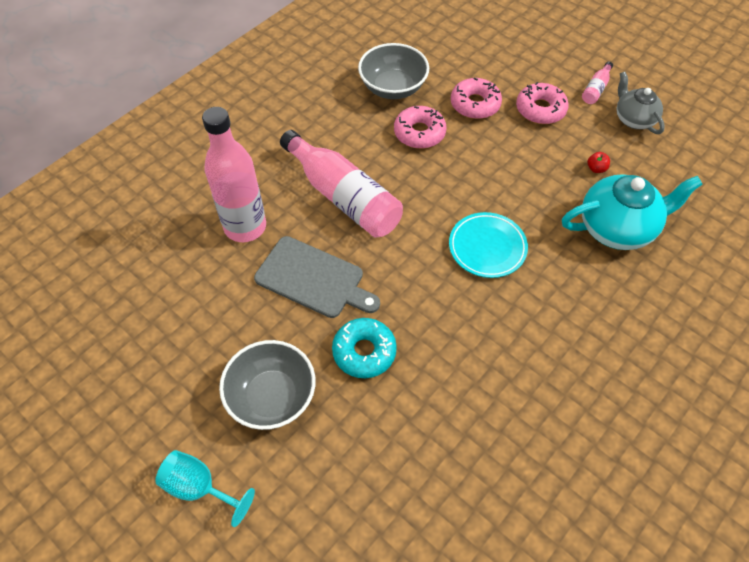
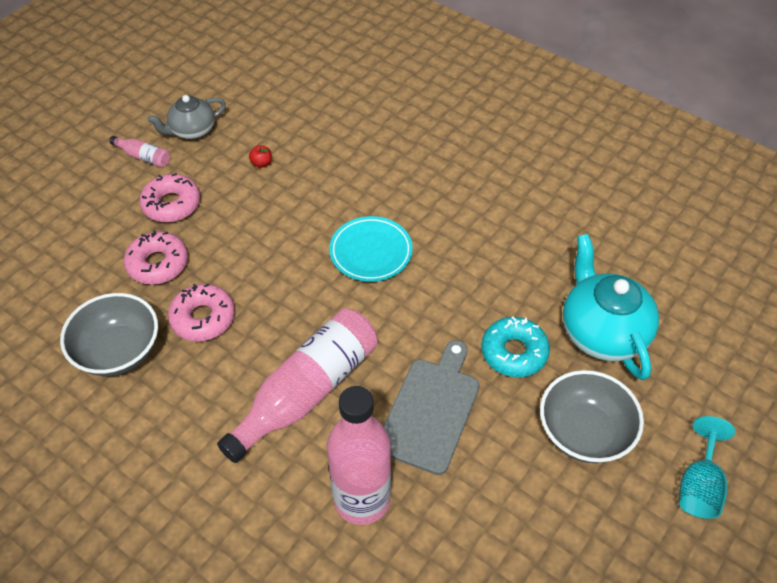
camera: 95 degrees left, 5 degrees down
turquoise teapot [562,174,703,250] -> turquoise teapot moved to [563,234,659,380]

